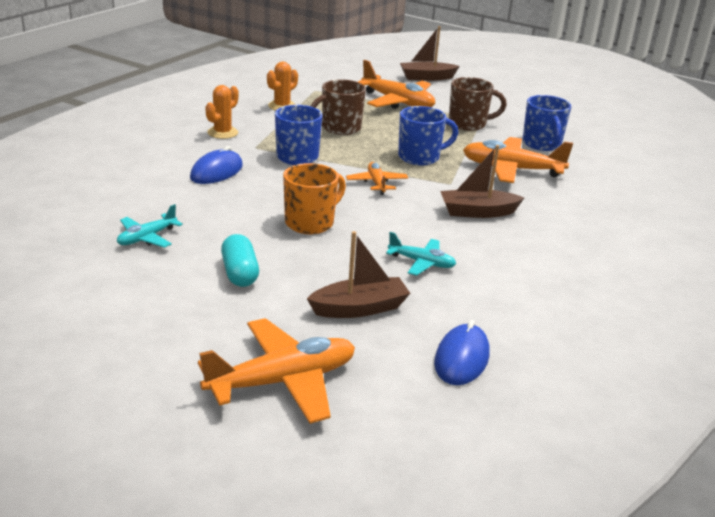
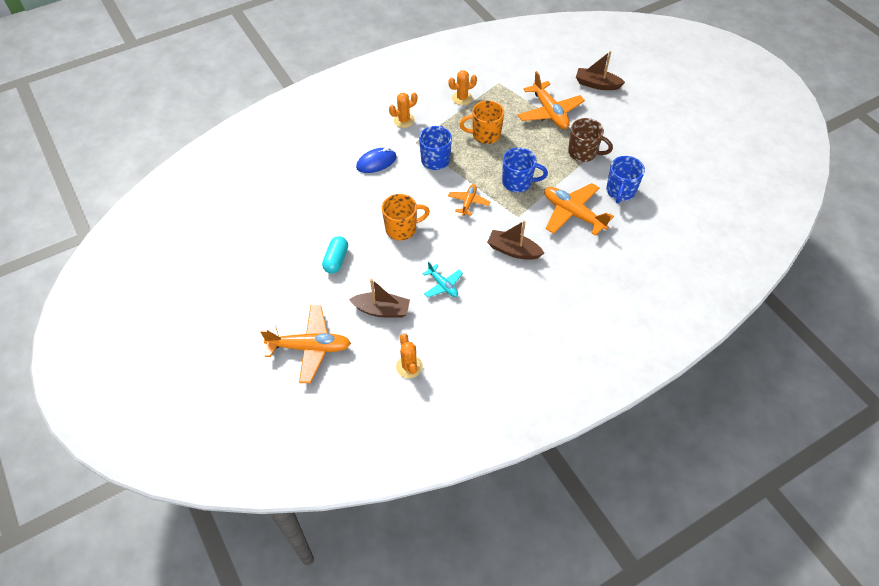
camera: 30 degrees right, 25 degrees up
turquoise plane [117,204,183,248] -> none
brown mug [310,79,366,135] -> orange mug [459,101,504,144]
blue mouse [434,320,489,385] -> orange cactus [396,333,423,378]

